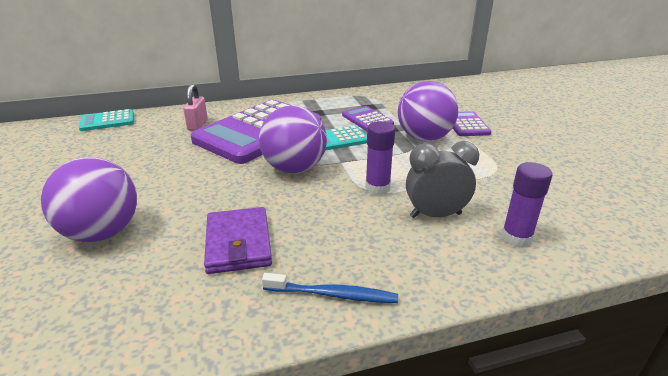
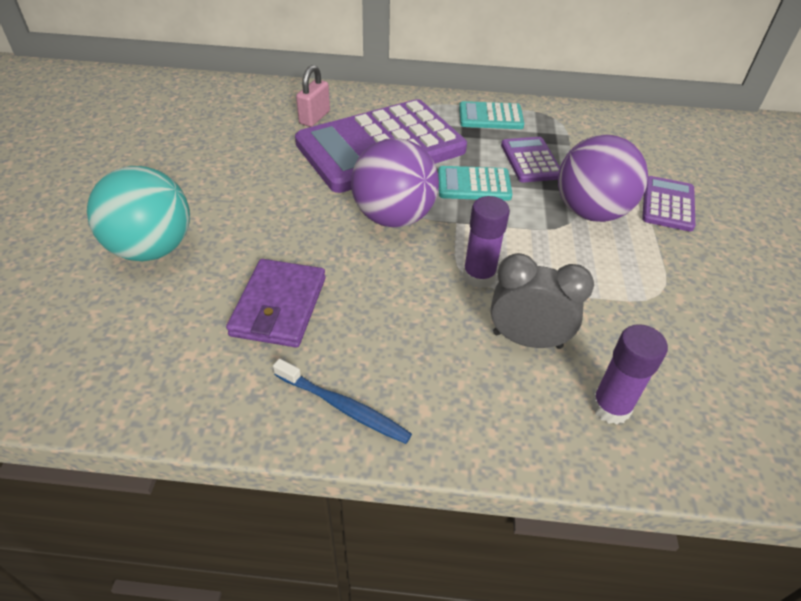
camera: 20 degrees right, 15 degrees up
purple ball [41,157,137,242] -> turquoise ball [87,166,190,261]
turquoise calculator [79,109,134,131] -> turquoise calculator moved to [459,101,524,129]

